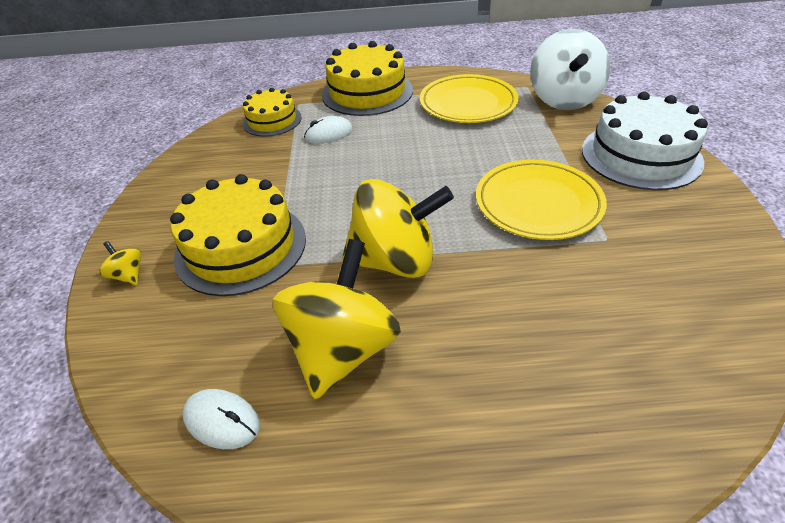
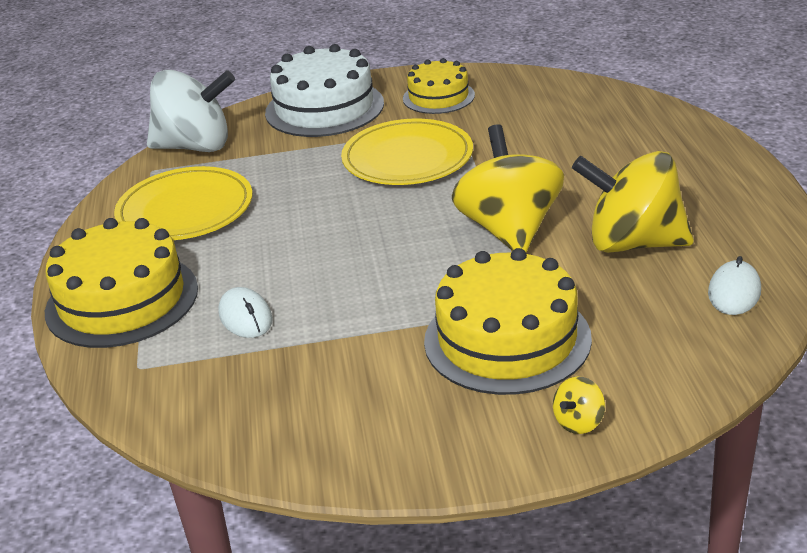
camera: 95 degrees left, 10 degrees down
yellow cake [243,88,302,137] -> yellow cake moved to [403,58,475,114]

